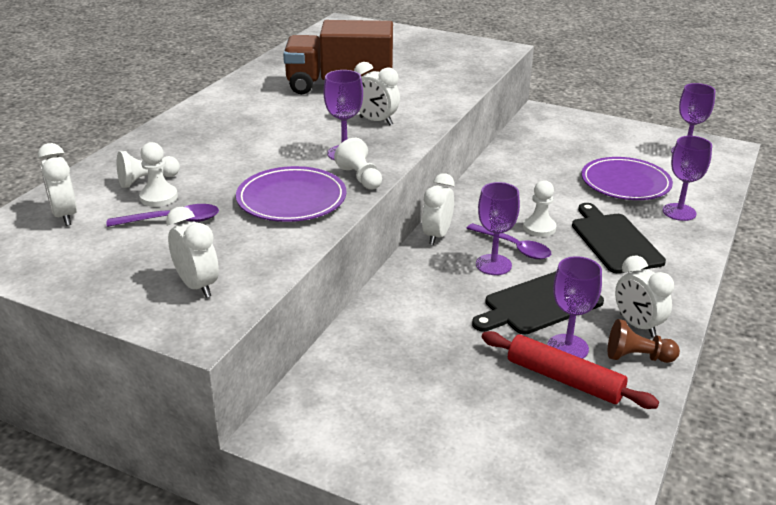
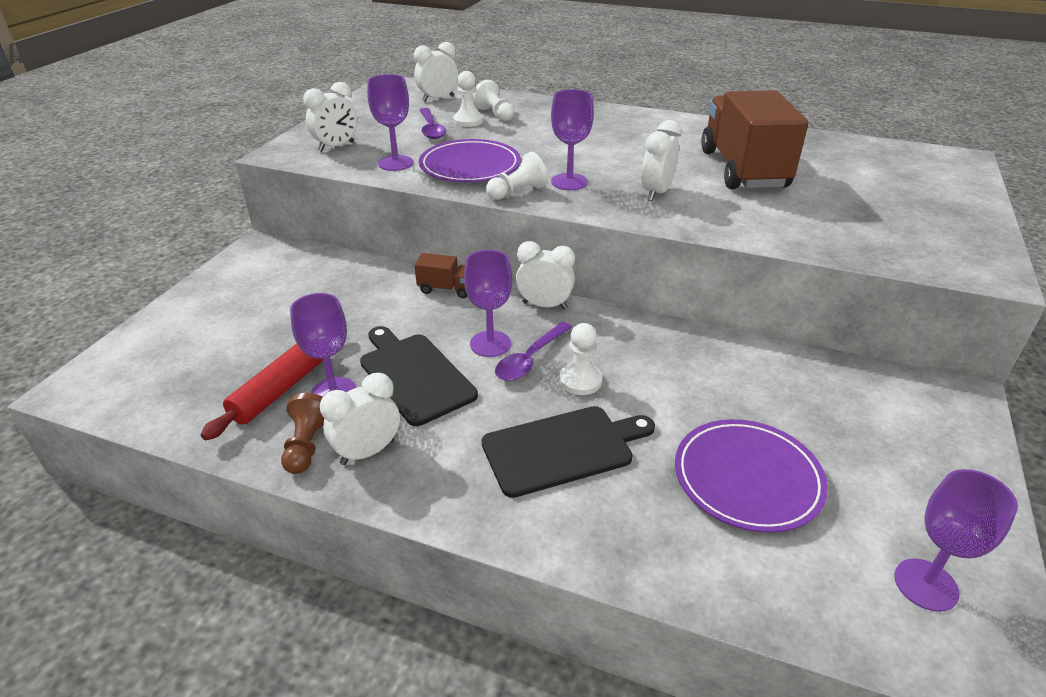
camera: 85 degrees right, 5 degrees up
purple goblet [663,136,712,221] -> purple goblet moved to [367,74,413,171]
none -> brown truck [415,253,468,298]

